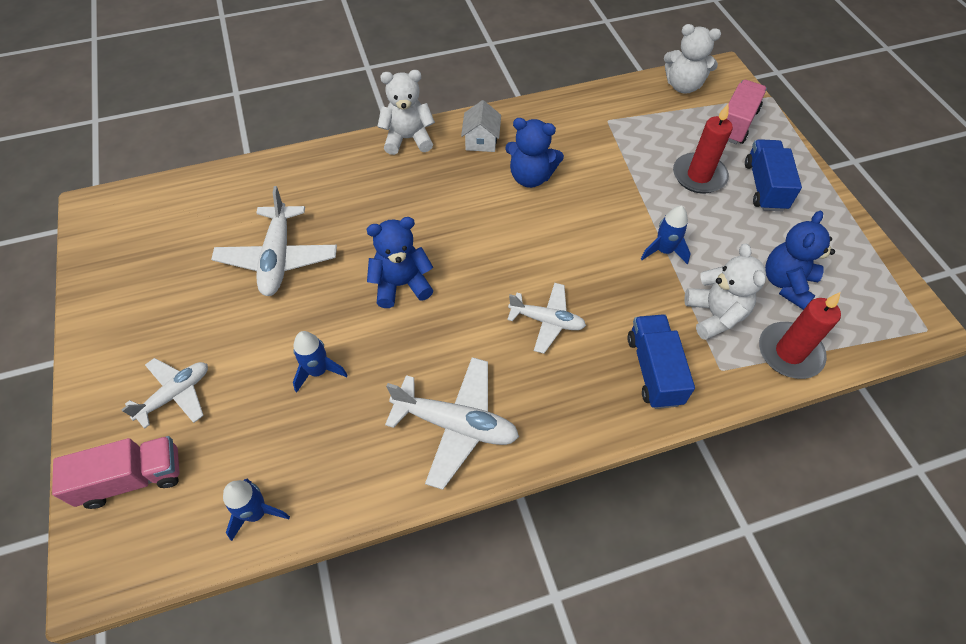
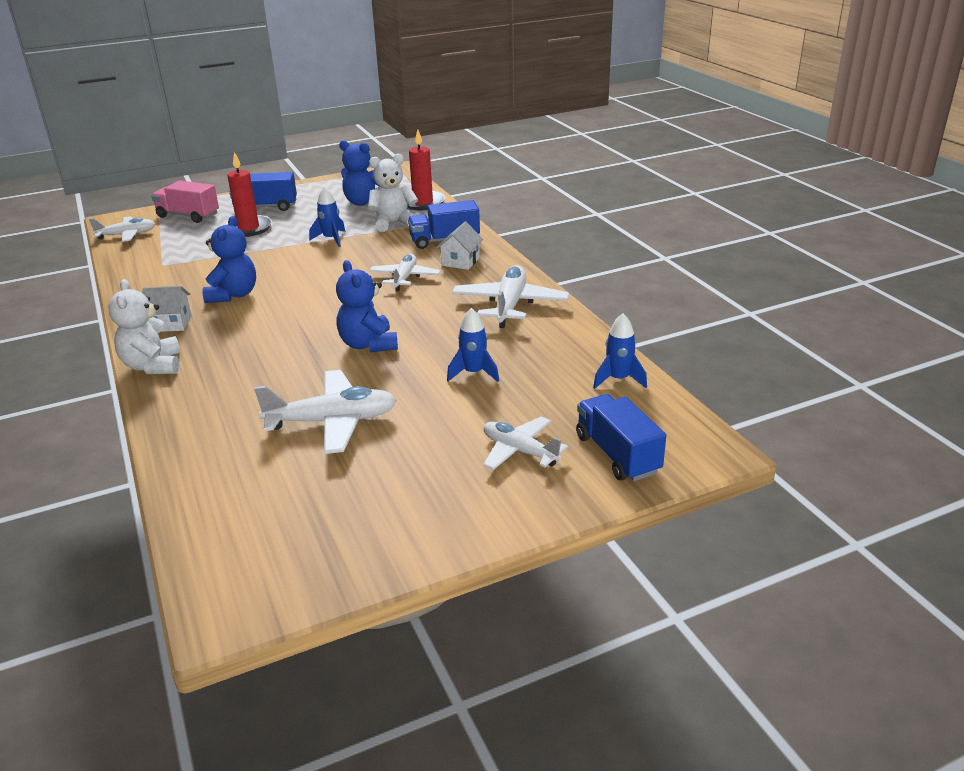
camera: 95 degrees left, 25 degrees down
pink truck [52,436,180,509] -> blue truck [576,394,666,481]
white teddy bear [664,24,721,94] -> white plane [89,216,155,242]
none -> white house [436,222,483,270]

